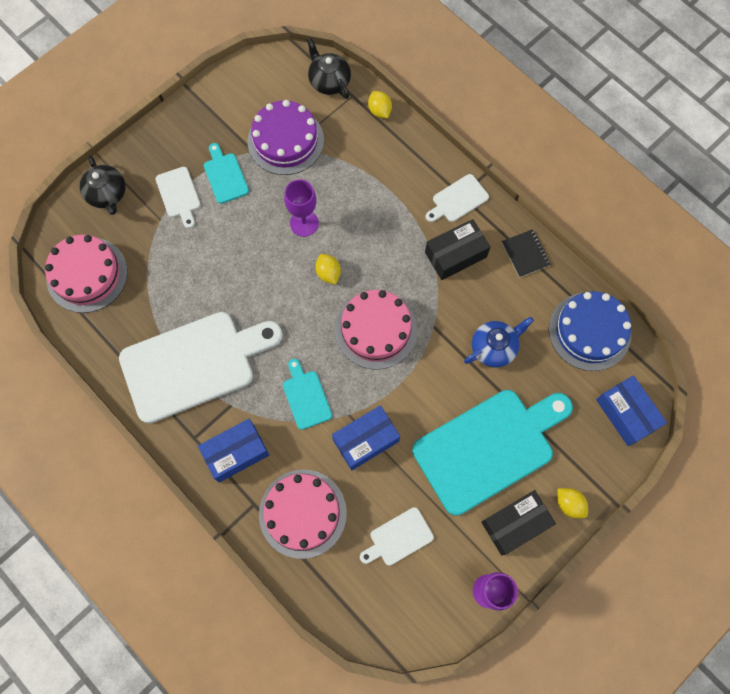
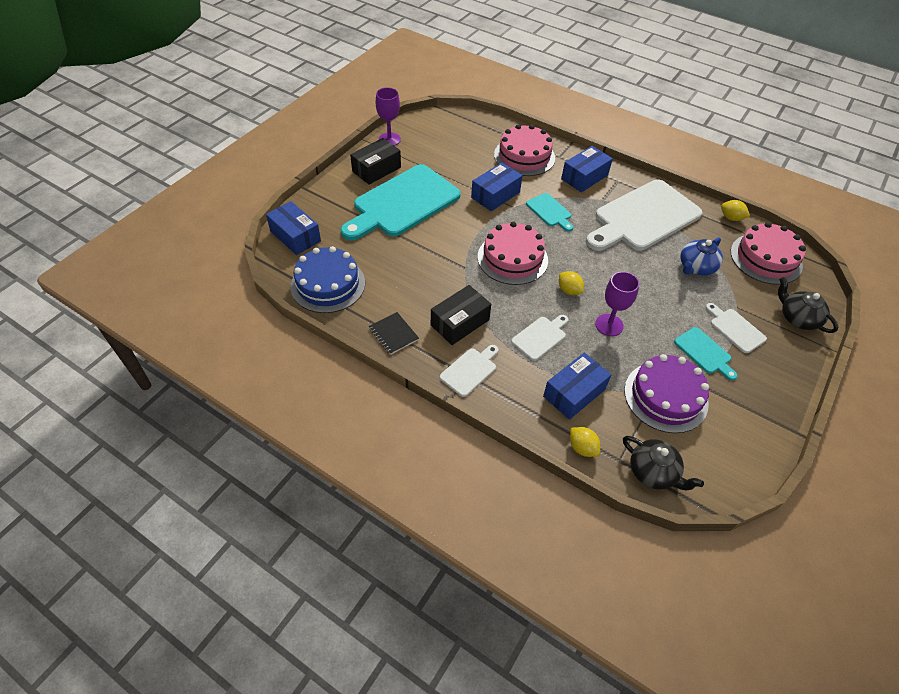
camera: 165 degrees right, 20 degrees down
white cutting board [360,507,434,565] -> white cutting board moved to [511,315,568,361]
blue teapot [464,316,534,367] -> blue teapot moved to [681,237,723,276]
yellow lemon [557,488,588,518] -> yellow lemon moved to [721,200,750,221]
none -> blue box [543,353,611,420]

